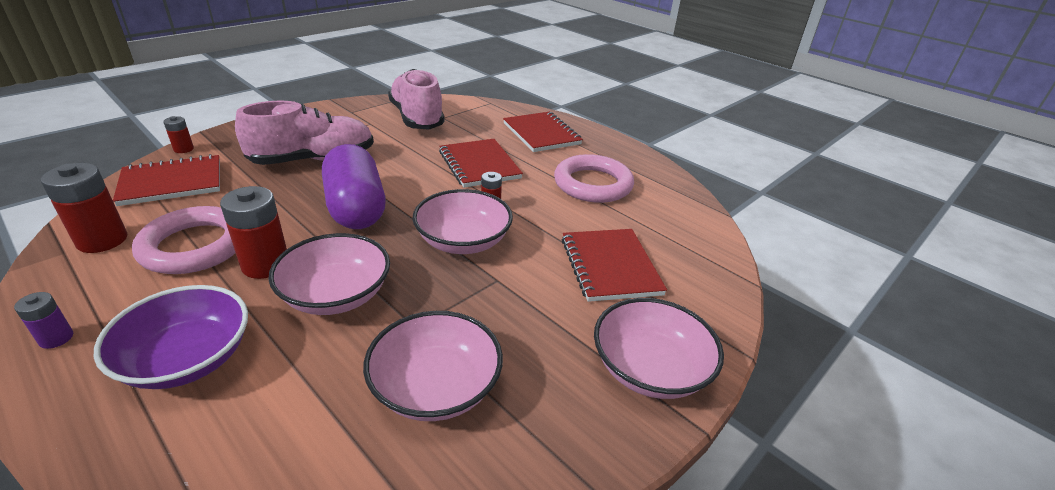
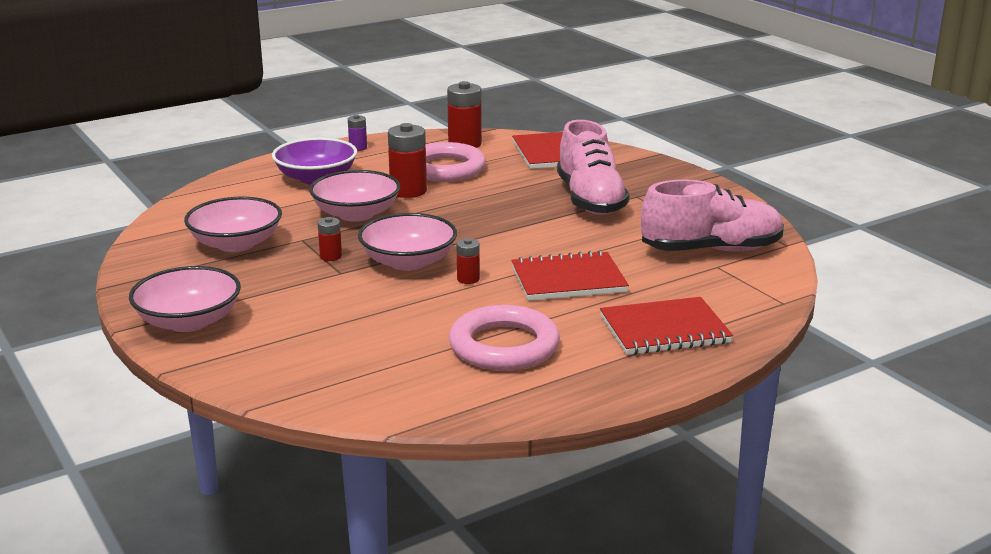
camera: 105 degrees right, 10 degrees down
red battery [163,116,194,153] -> red battery moved to [318,217,342,261]
purple capsule [322,144,386,229] -> none
red notebook [562,229,667,302] -> none

